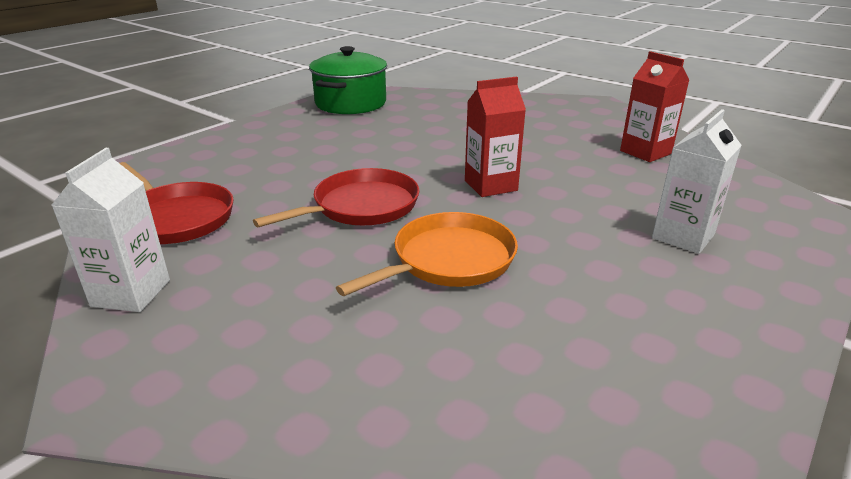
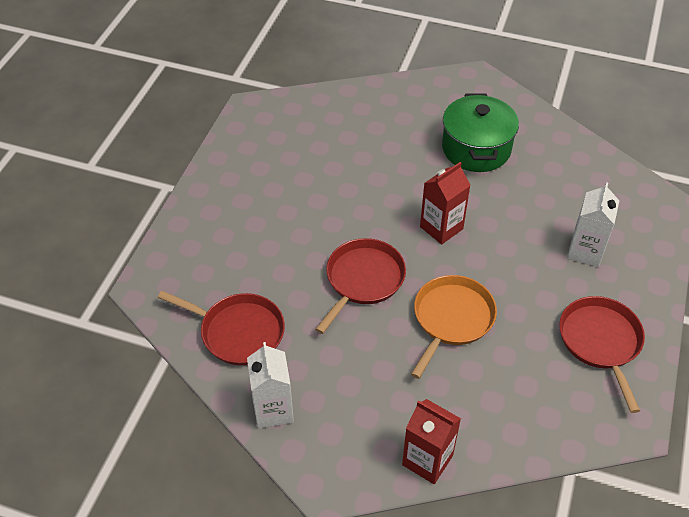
camera: 20 degrees left, 20 degrees up
green pot [309,46,387,114] -> green pot moved to [442,93,519,172]
red carton [620,51,690,162] -> red carton moved to [402,399,461,484]
none -> red pan [559,296,645,413]

